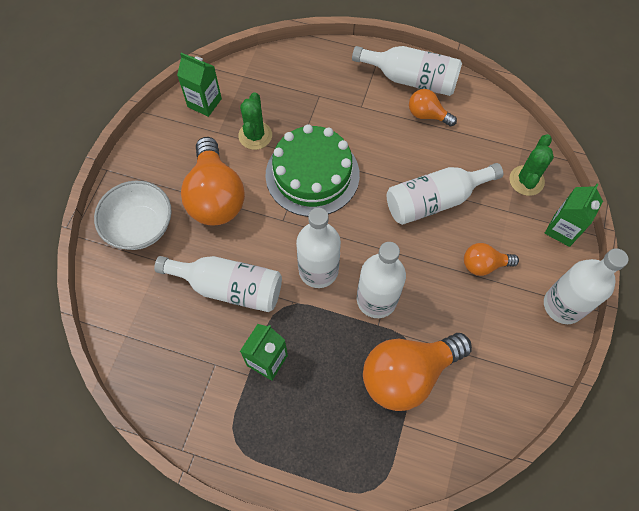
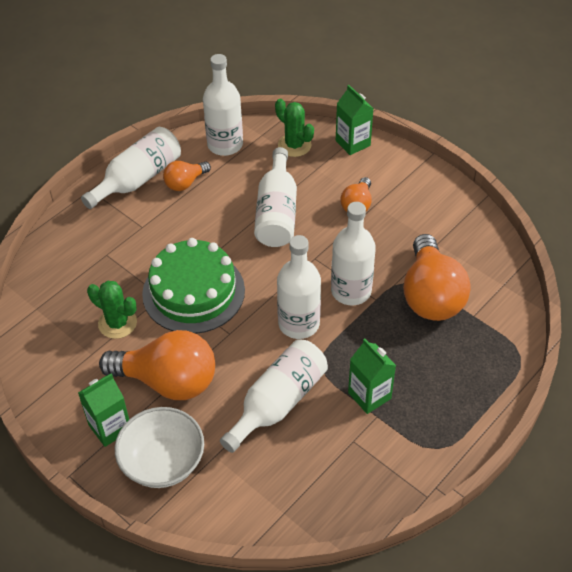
camera: 65 degrees left, 15 degrees down
green carton [177,52,222,117] -> green carton moved to [78,374,129,447]
white bottle [544,248,628,324] -> white bottle moved to [203,54,243,156]

